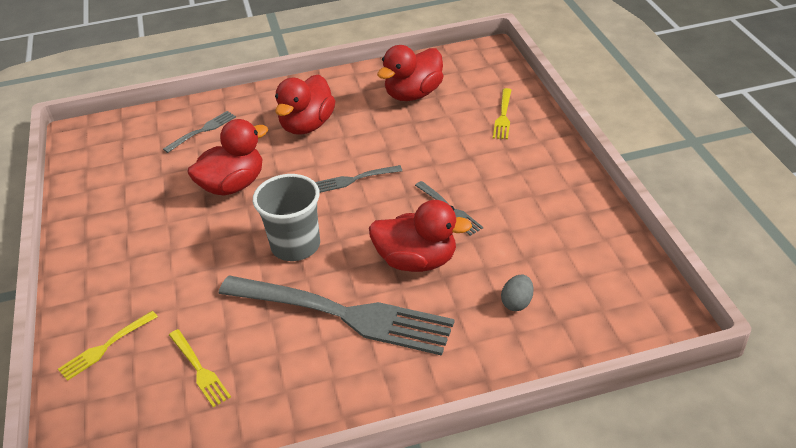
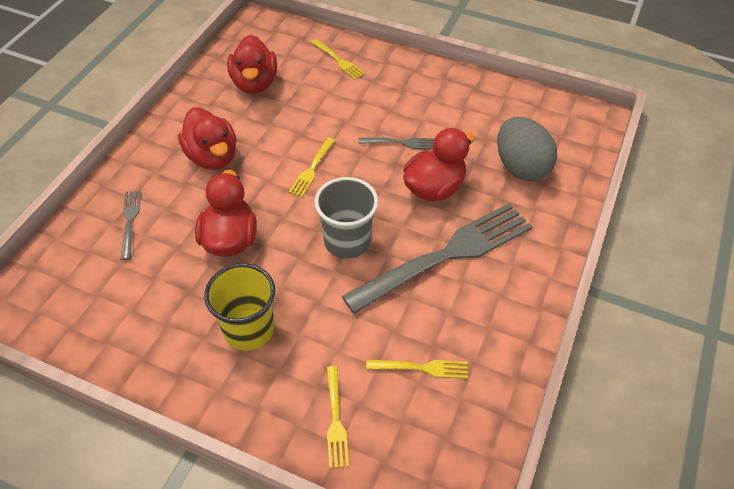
camera: 55 degrees left, 10 degrees up
grey fork [315,165,402,193] -> yellow fork [289,137,335,197]
grey egg [501,275,533,311] -> grey egg [497,117,557,181], size x2.20
none -> yellow cup [204,263,275,351]

